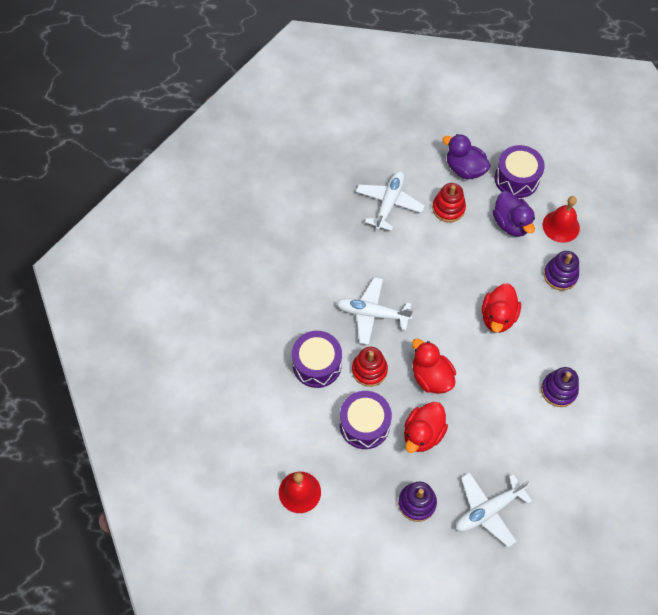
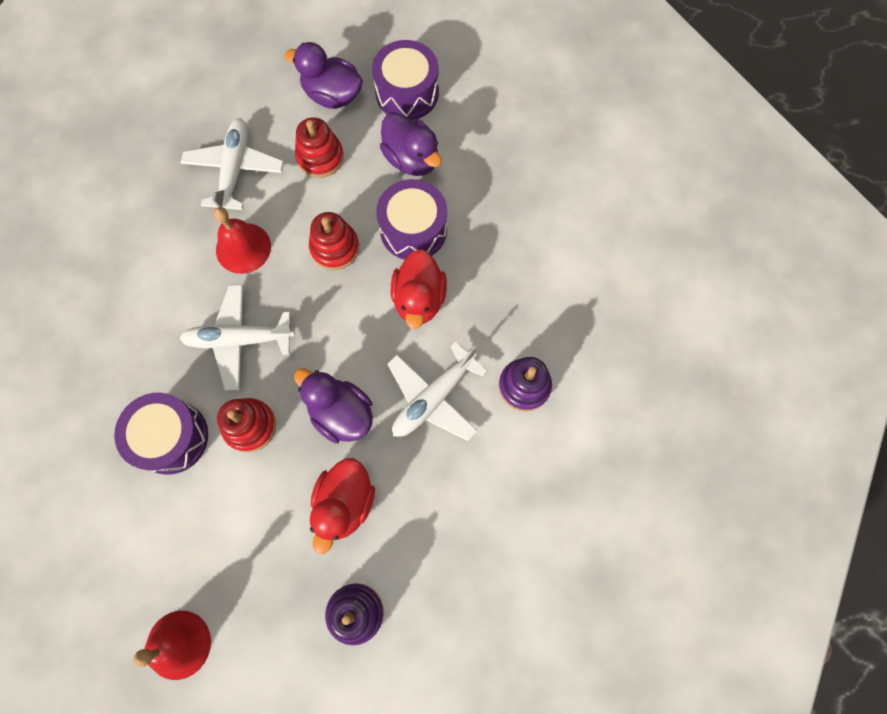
camera: 15 degrees left, 10 degrees up
purple drum [340,391,392,449] -> purple drum moved to [376,179,447,260]
red duck [412,338,456,394] -> purple duck [294,368,373,443]
white plane [456,472,532,547] -> white plane moved to [387,341,488,441]
red bell [542,196,580,243] -> red bell moved to [214,207,271,274]
purple stacking toy [544,251,579,290] -> none
none -> red stacking toy [309,212,359,270]

